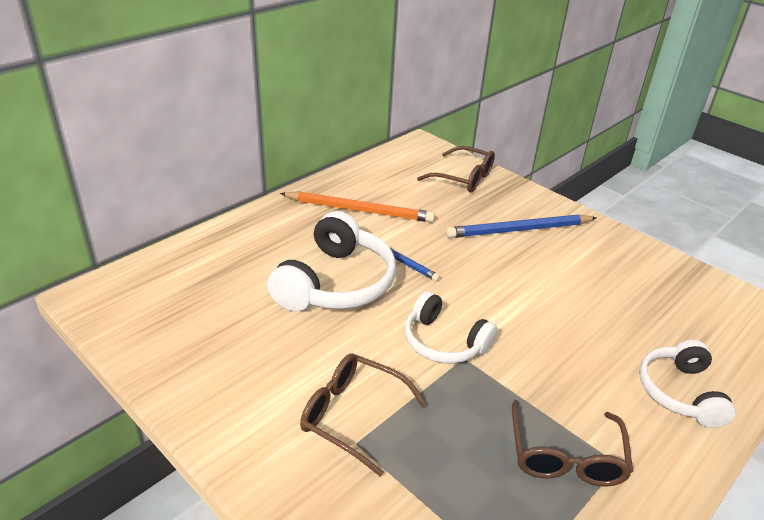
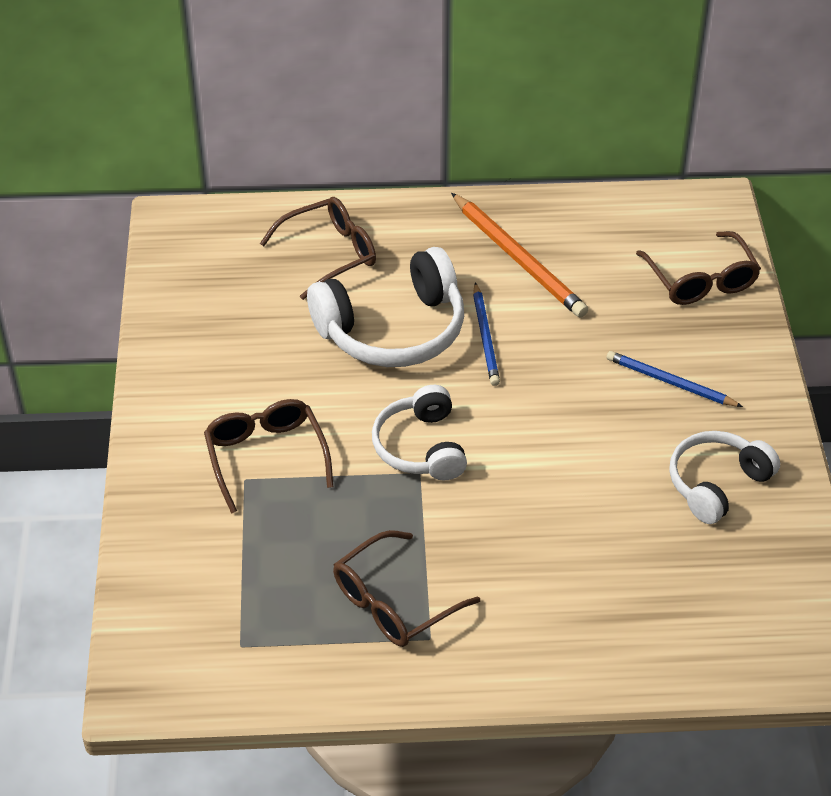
camera: 45 degrees right, 10 degrees up
blue pencil [446,214,597,238] -> blue pencil [607,351,743,407], size x0.63
white headphones [639,340,736,428] -> white headphones moved to [669,431,780,524]
none -> brown glasses [260,197,376,300]

